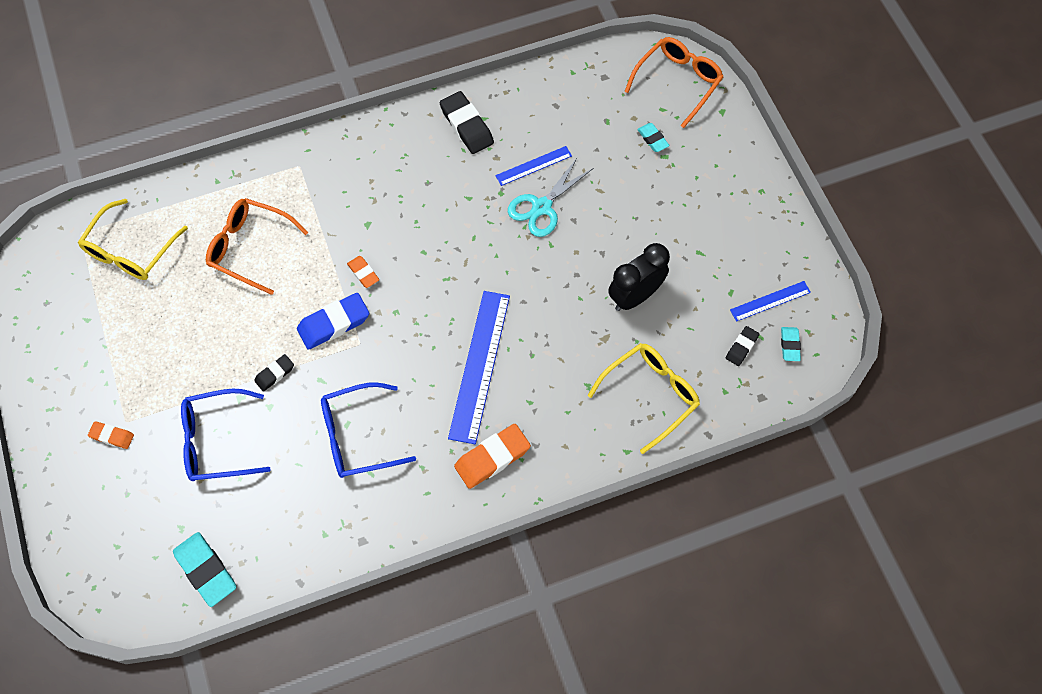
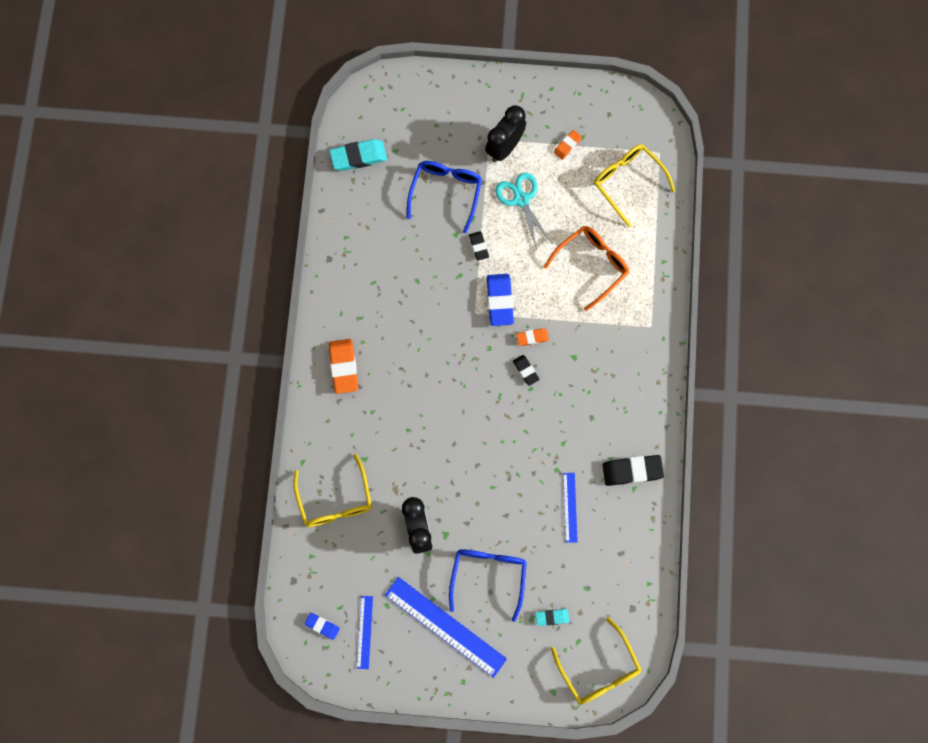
camera: 115 degrees right, 10 degrees up
orange eraser [88,421,134,449] -> orange eraser moved to [554,130,582,160]
blue glasses [321,382,416,478] -> blue glasses moved to [449,549,527,622]
blue ruler [448,291,510,444] -> blue ruler moved to [385,577,507,678]
turquoise scissors [508,158,594,237] -> turquoise scissors moved to [495,173,552,250]
orange glasses [624,37,723,128] -> yellow glasses [551,617,642,705]
black eraser [726,326,759,366] -> black eraser moved to [513,355,540,386]
turquoise eraser [781,327,801,361] -> blue eraser [304,613,340,640]
none -> black clock [485,105,526,162]

